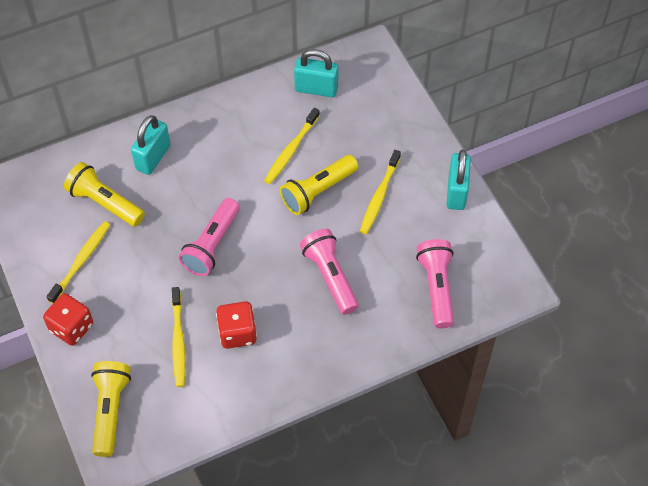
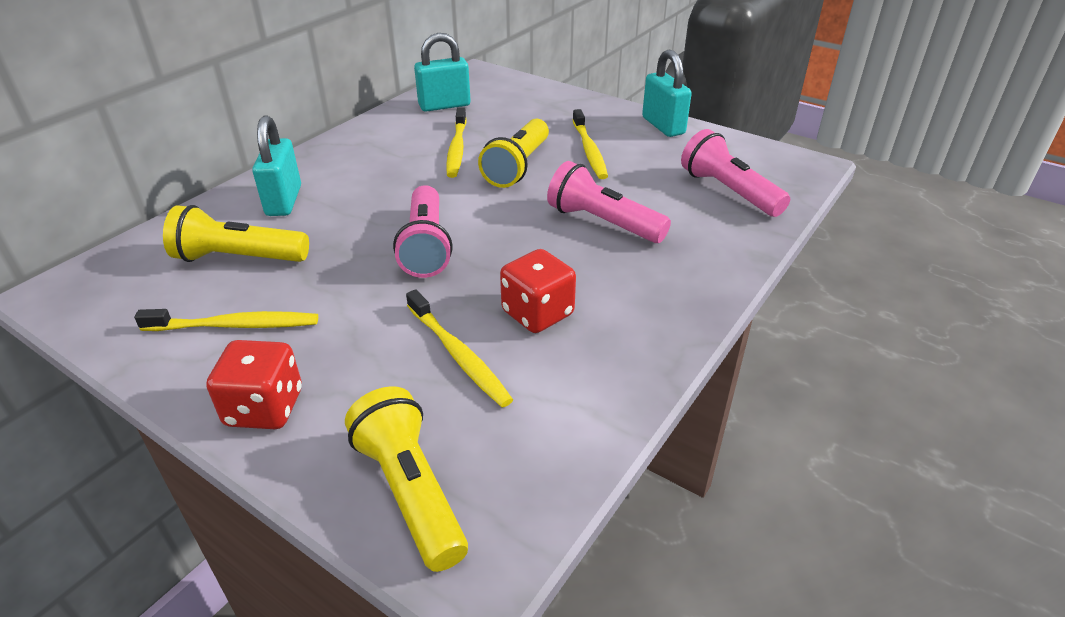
camera: 30 degrees left, 20 degrees down
yellow toothbrush [47,221,110,303] -> yellow toothbrush turned 90 degrees clockwise [134,309,318,331]

